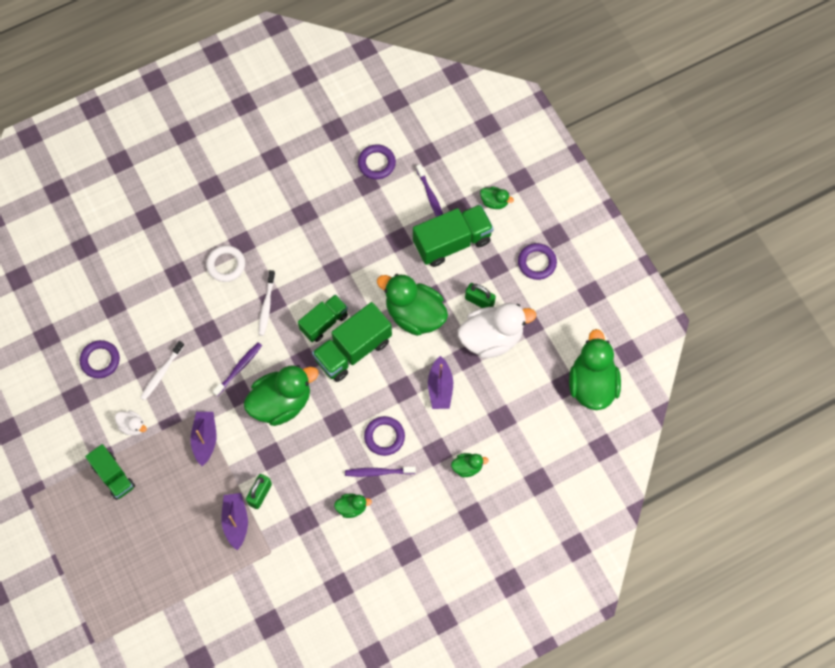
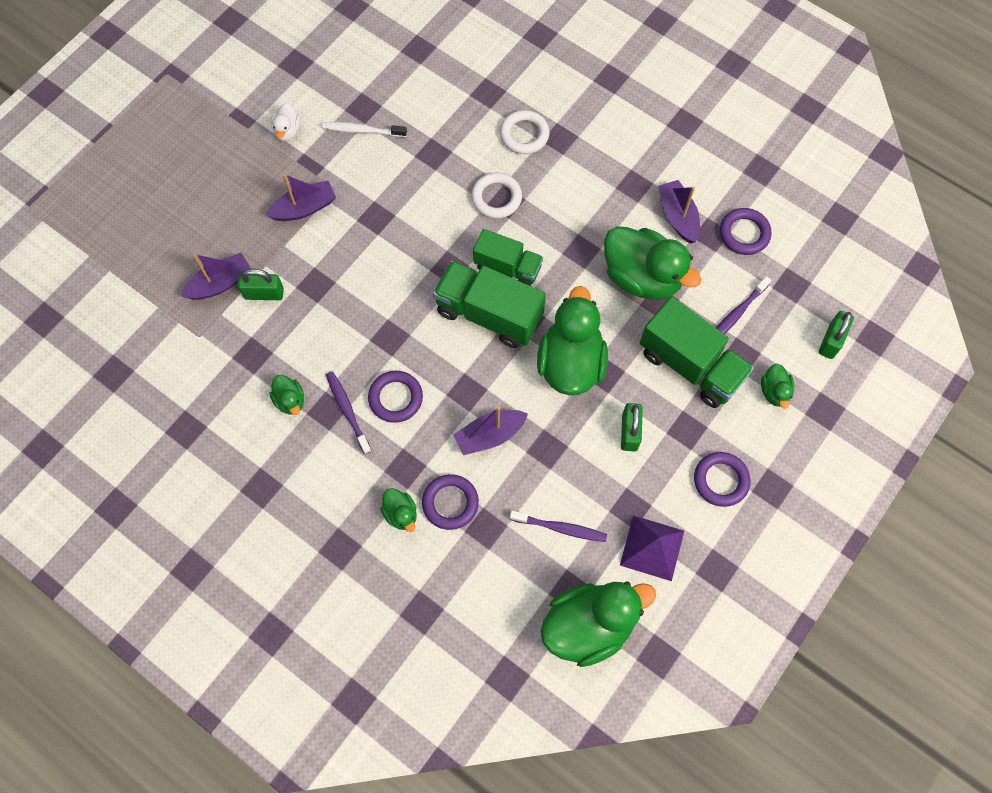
camera: 65 degrees right, 0 degrees up
purple ring [80,340,120,378] -> purple ring moved to [422,474,479,530]
green truck [85,444,135,500] -> none
purple toothbrush [213,342,262,397] -> purple toothbrush moved to [510,511,607,542]
green duck [244,365,319,426] -> green duck moved to [604,226,701,300]
white toothbrush [259,270,275,336] -> white ring [471,172,522,219]
white duck [458,303,536,358] -> none
none -> purple pyramid [620,515,684,581]
none -> purple boat [658,180,700,243]
none -> green padlock [819,311,854,359]

